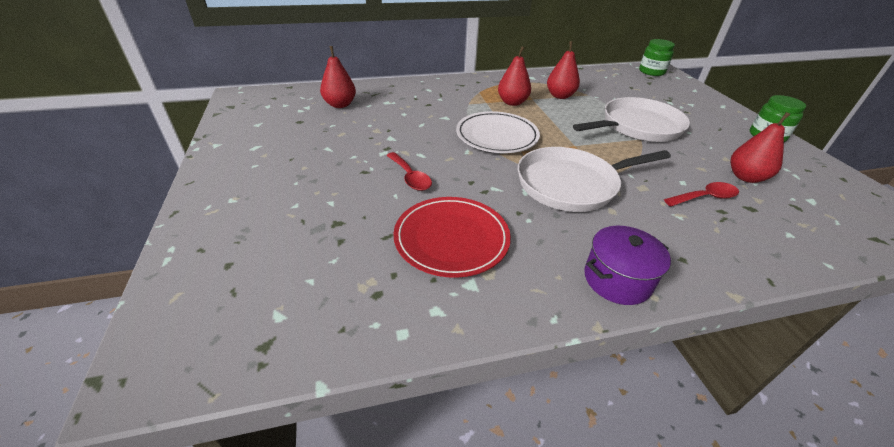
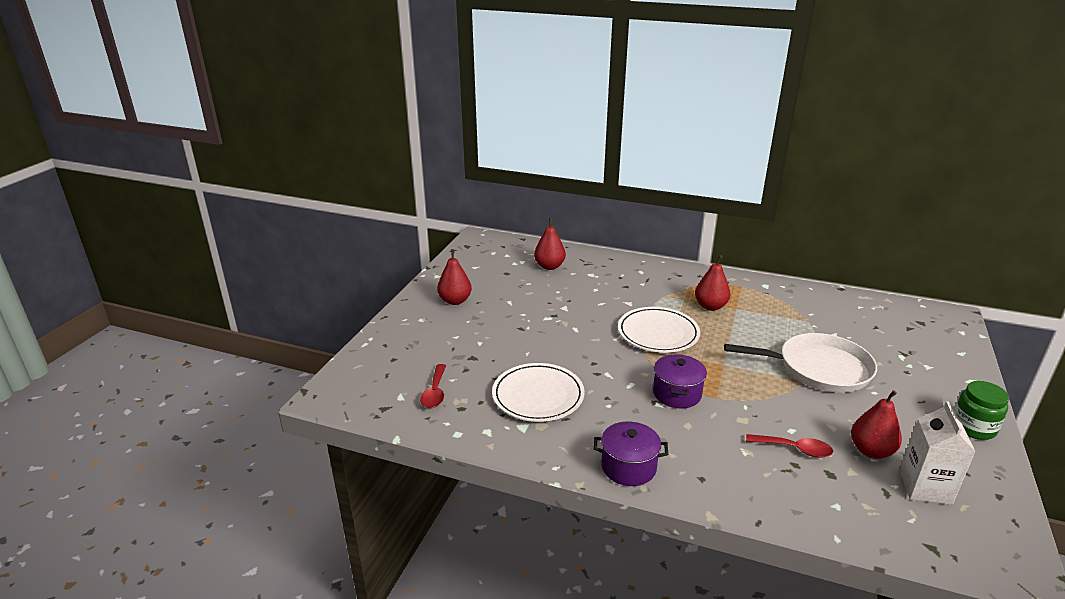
camera: 35 degrees right, 10 degrees down
red spoon [386,152,432,191] -> red spoon moved to [420,364,446,408]
red plate [393,197,511,278] -> white plate [492,363,585,422]
white pan [518,147,671,212] -> purple pot [653,354,707,409]
red pear [547,41,580,99] -> red pear moved to [437,249,472,305]
green jar [639,39,675,76] -> none
none -> white carton [900,401,976,505]

